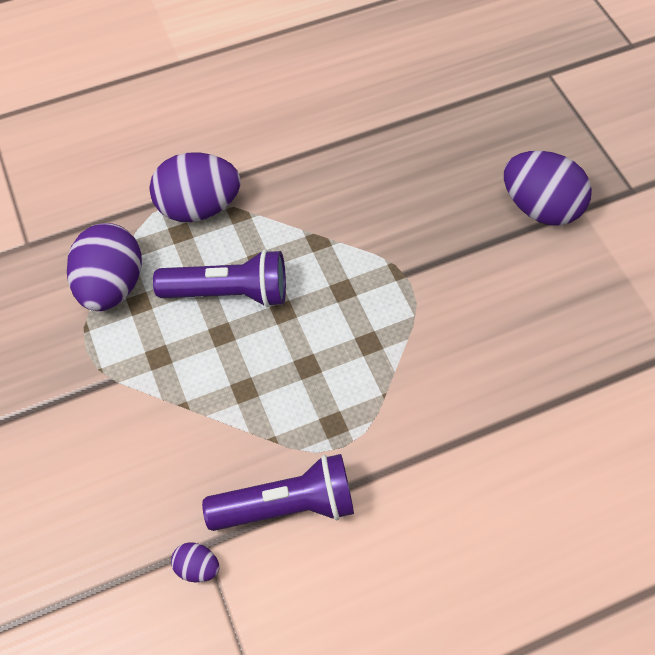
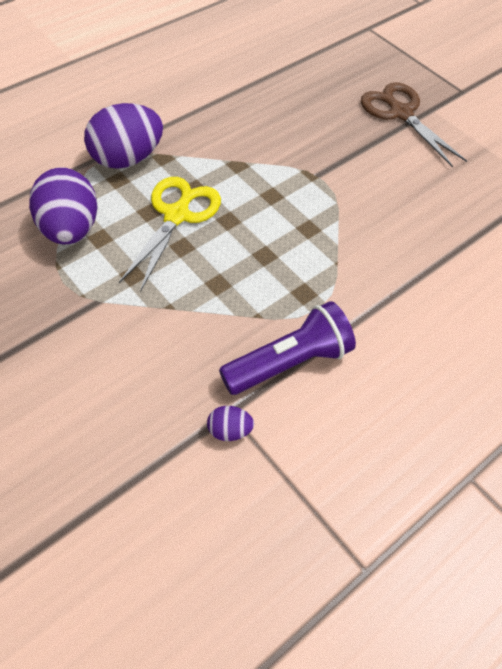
camera: 20 degrees left, 5 degrees down
purple flashlight [153,249,286,308] -> yellow scissors [119,177,221,292]
purple egg [504,151,592,226] -> brown scissors [361,82,467,167]

